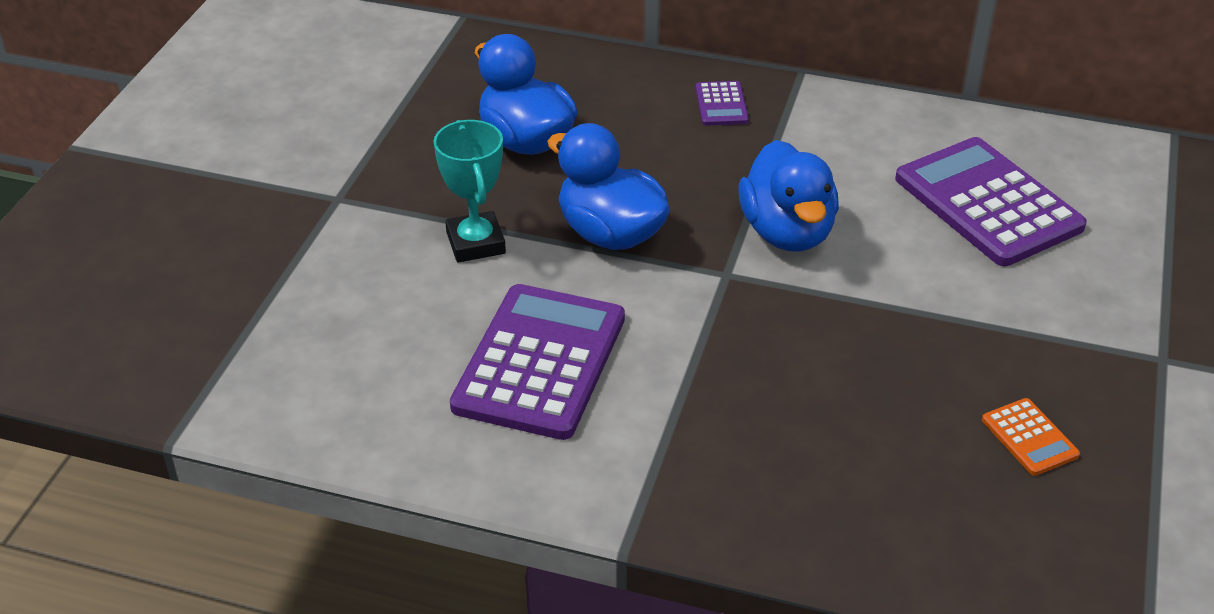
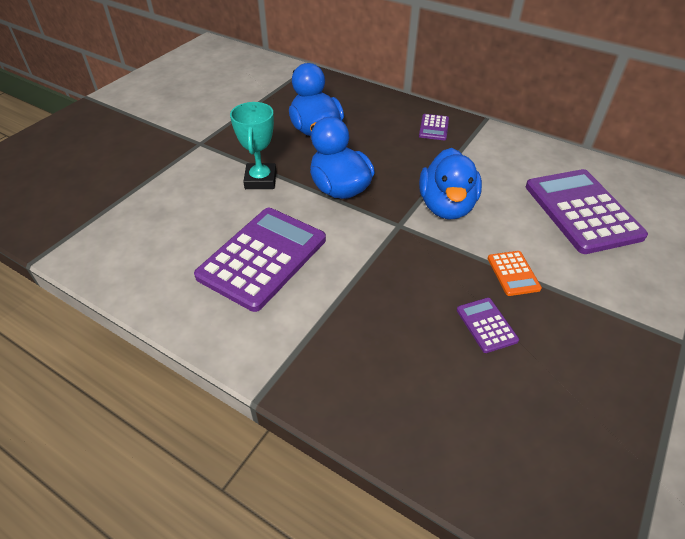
camera: 15 degrees right, 5 degrees up
orange calculator [982,398,1080,476] -> orange calculator moved to [488,251,542,296]
none -> purple calculator [457,298,519,353]

